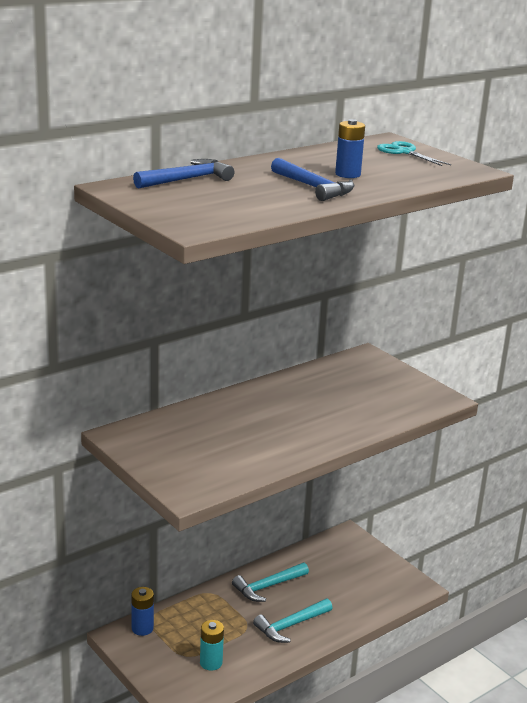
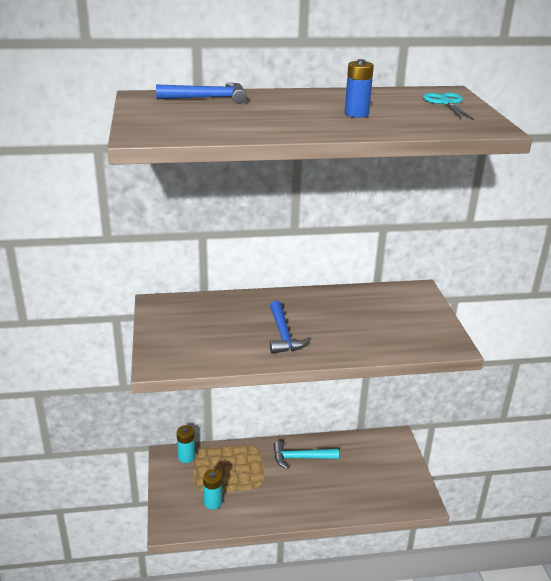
camera: 30 degrees right, 5 degrees up
blue battery [131,587,154,636] -> turquoise battery [177,425,195,463]
turquoise hammer [253,599,332,643] -> none
blue hammer [271,158,355,201] -> blue hammer moved to [270,301,311,354]

